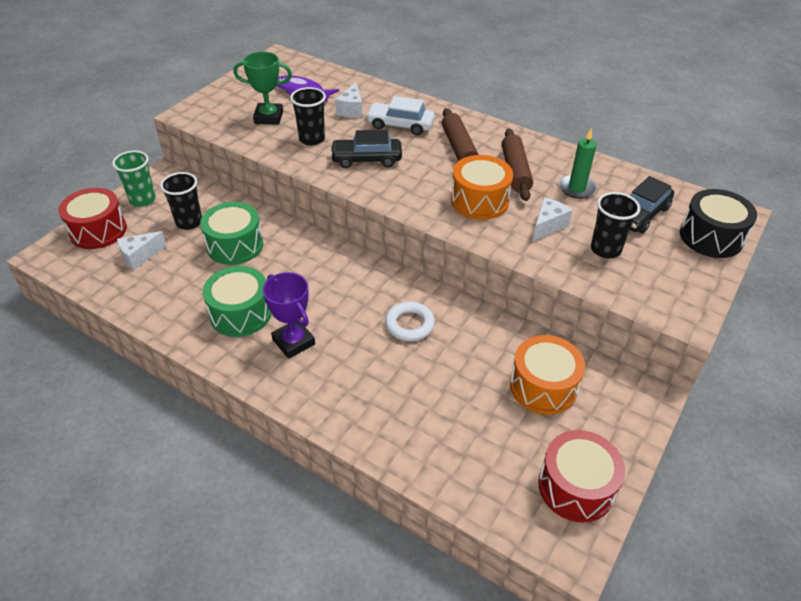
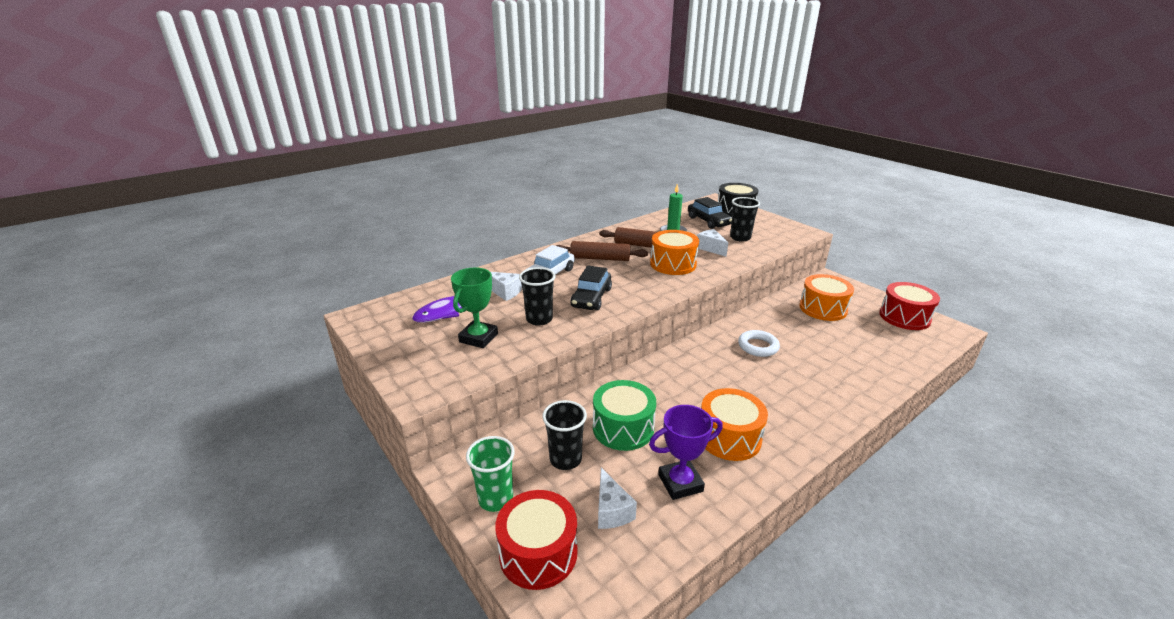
camera: 70 degrees left, 15 degrees down
green drum [203,266,271,337] -> orange drum [701,388,768,461]
purple trophy [263,272,315,359] -> purple trophy moved to [649,405,723,500]

